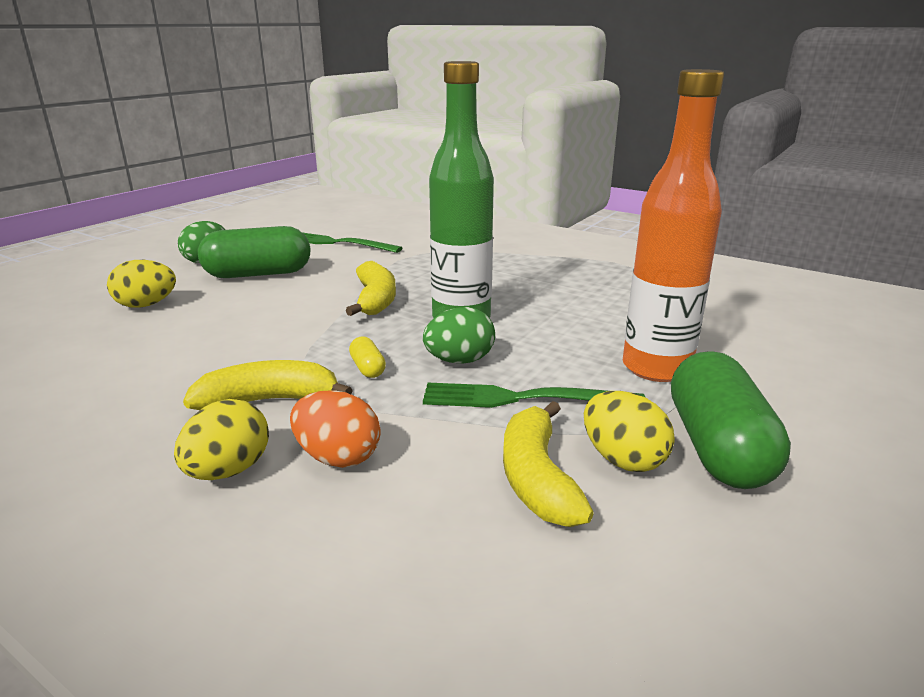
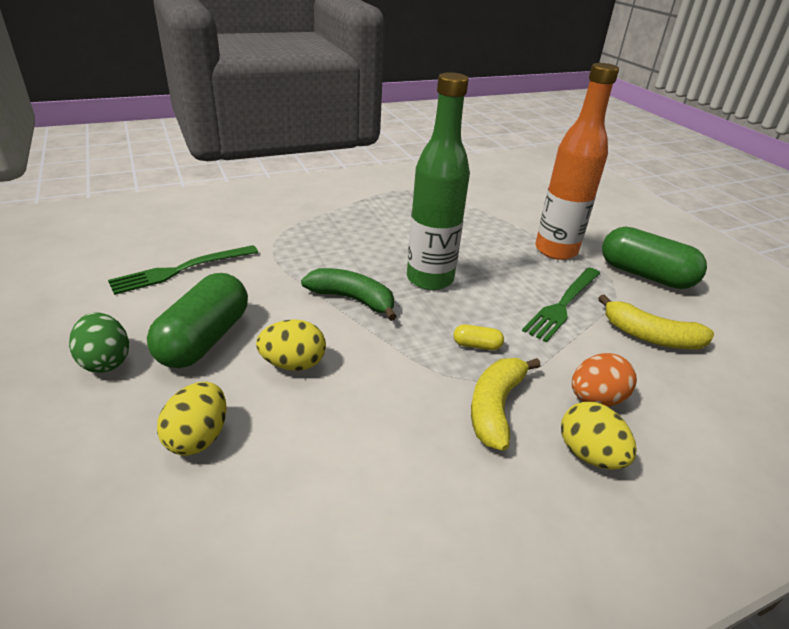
camera: 60 degrees left, 10 degrees up
yellow banana [346,261,396,316] -> green banana [301,268,397,321]
green egg [423,307,495,363] -> none
yellow egg [584,391,675,472] -> yellow egg moved to [256,319,326,371]

